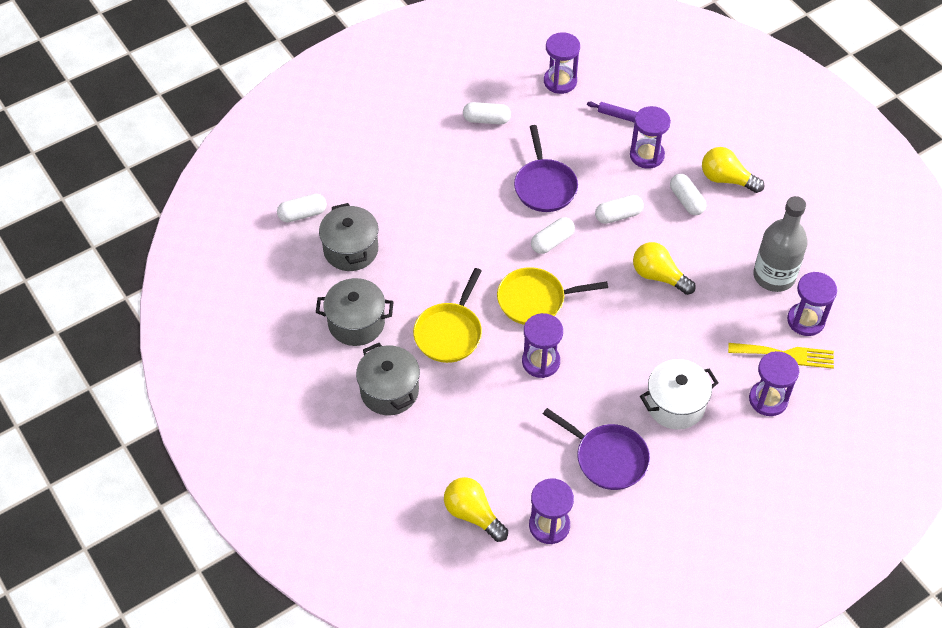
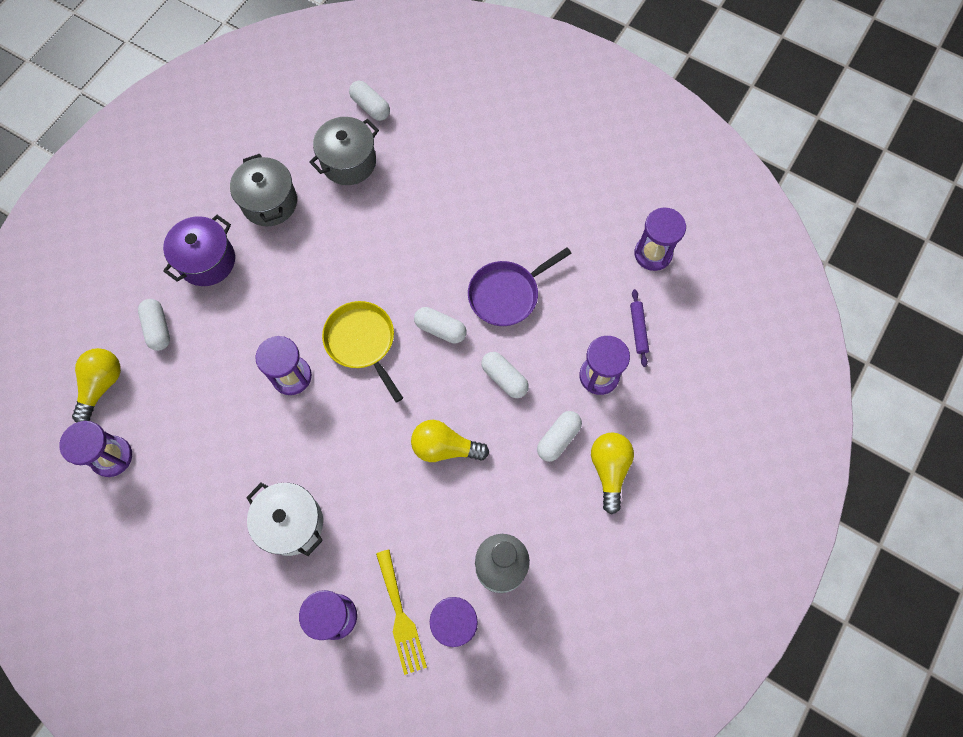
camera: 65 degrees right, 15 degrees up
grey pot [356,343,420,415] -> purple pot [163,215,235,286]
yellow pan [413,268,482,363] -> none
white capsule [463,102,511,124] -> white capsule moved to [138,299,170,351]
purple pan [543,408,650,490] -> none
yellow light bulb [633,242,696,295] -> yellow light bulb turned 90 degrees counterclockwise [411,420,489,462]

